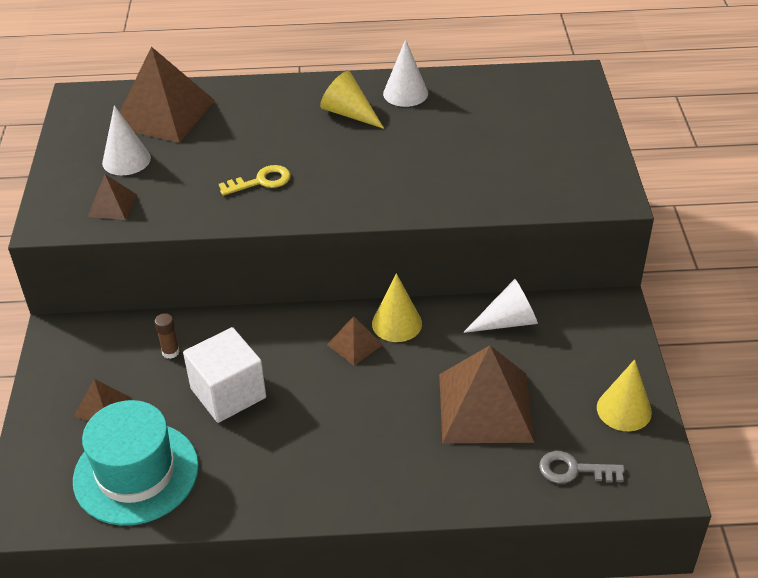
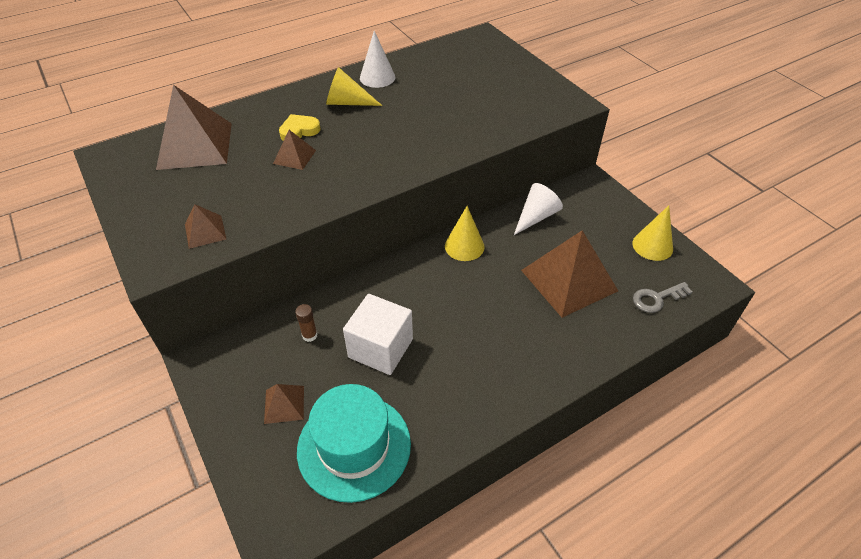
camera: 30 degrees left, 5 degrees up
white cone [102,105,151,175] -> none
yellow key [219,165,291,196] -> none
brown pyramid [327,316,383,366] -> brown pyramid moved to [273,130,316,170]
none -> yellow heart [279,114,321,141]

